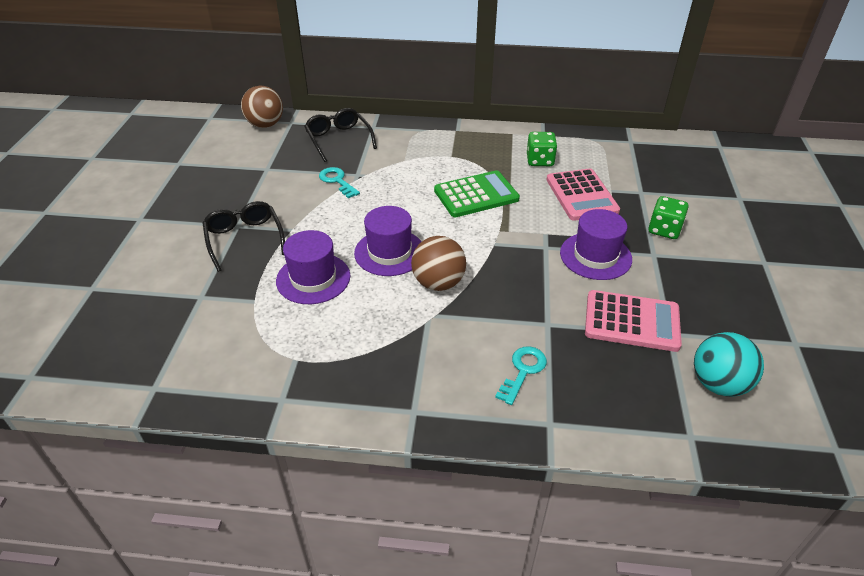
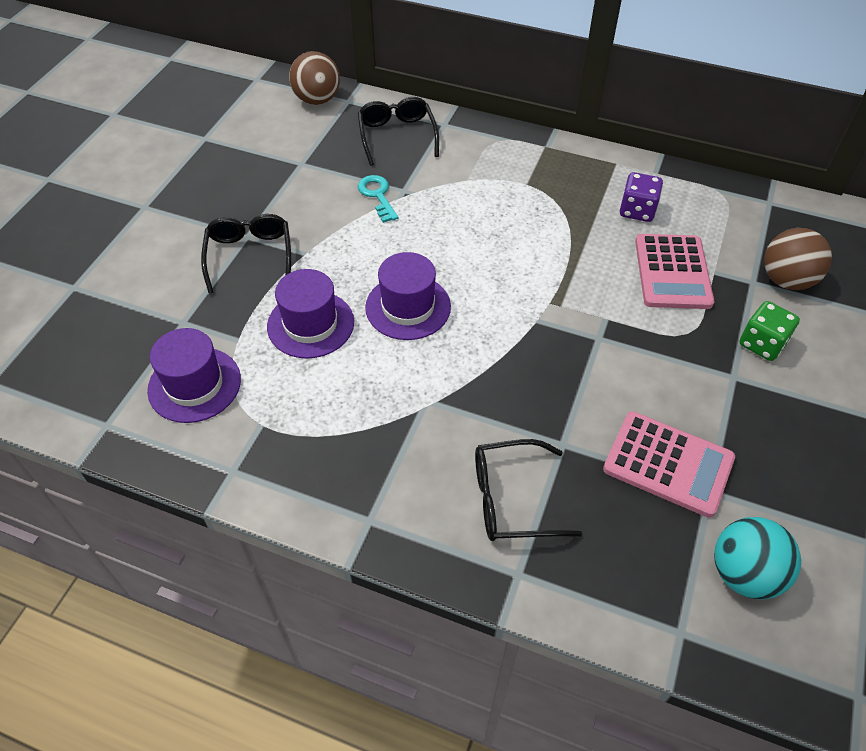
camera: 15 degrees right, 10 degrees up
brown ball [411,236,466,291] -> brown ball moved to [764,228,832,290]
green calculator [434,170,520,217] -> none
turquoise key [495,346,547,405] -> black glasses [475,439,582,541]
green dice [527,132,557,166] -> purple dice [620,172,663,222]
purple hat [560,209,632,280] -> purple hat moved to [147,328,241,423]

